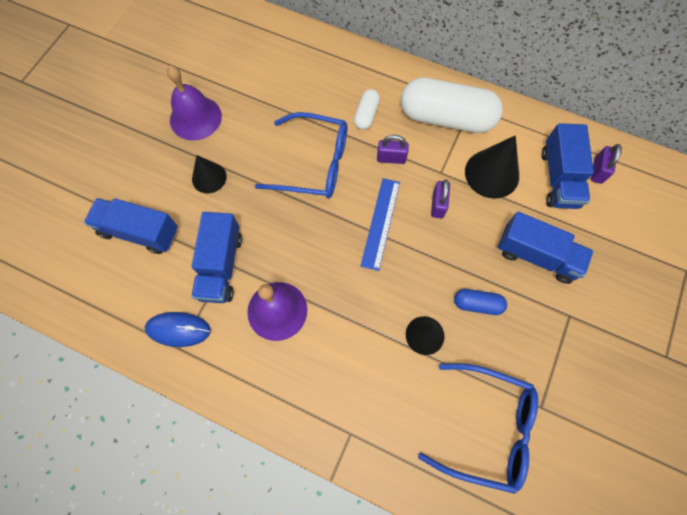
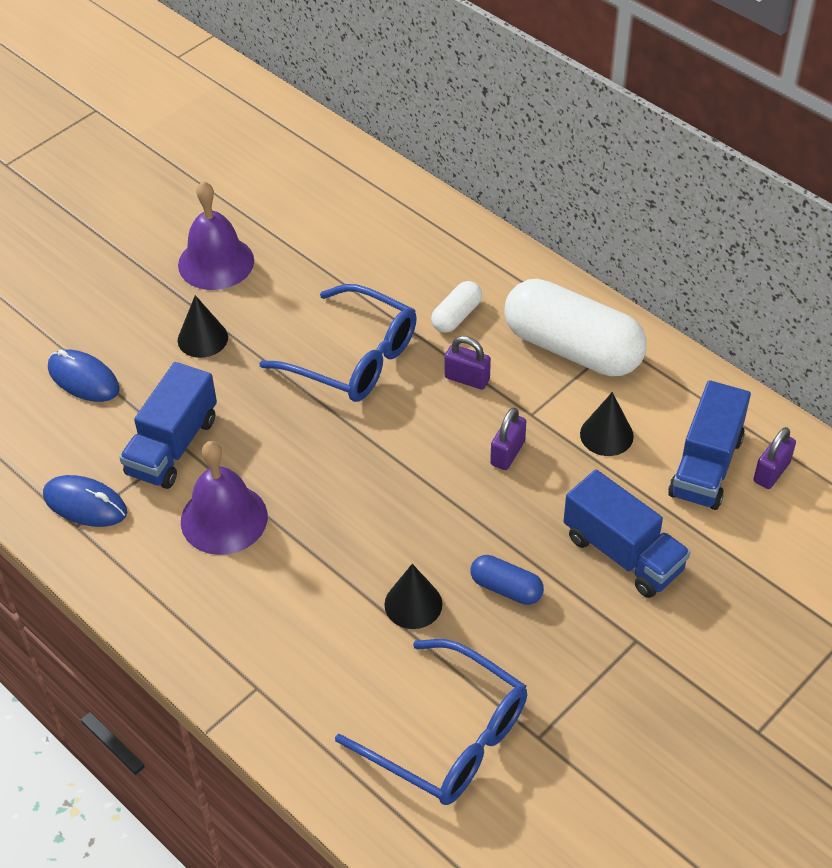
camera: 20 degrees right, 20 degrees down
blue truck [84,198,178,254] -> blue mouse [48,350,120,402]
blue ruler [360,178,400,271] -> none
black cone [465,135,519,199] -> black cone [580,392,634,456], size x0.63

